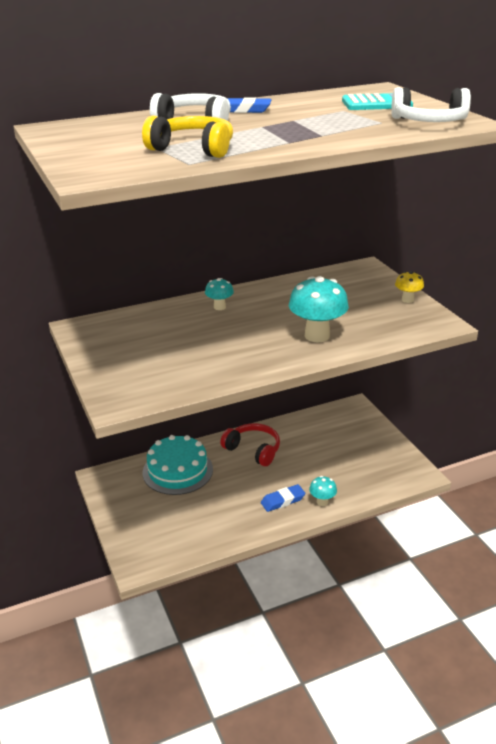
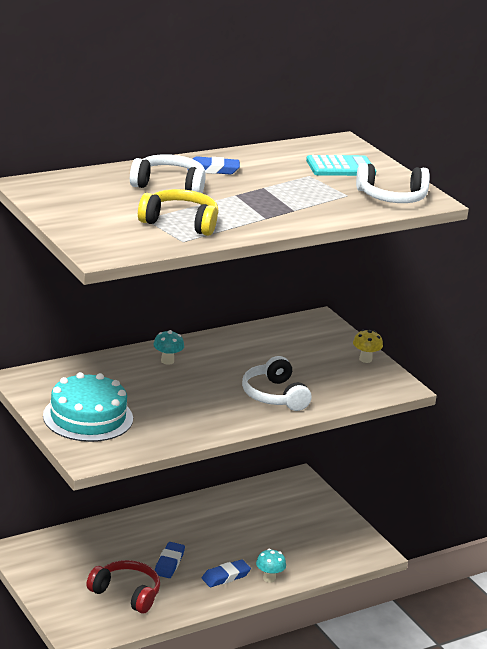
camera: 10 degrees left, 5 degrees down
turquoise cake [142,435,213,495] -> turquoise cake moved to [43,372,133,442]
red headphones [220,423,280,466] -> red headphones moved to [87,560,160,613]
turquoise mushroom [289,276,349,343] -> white headphones [242,356,312,411]
none -> blue eraser [155,542,185,578]

